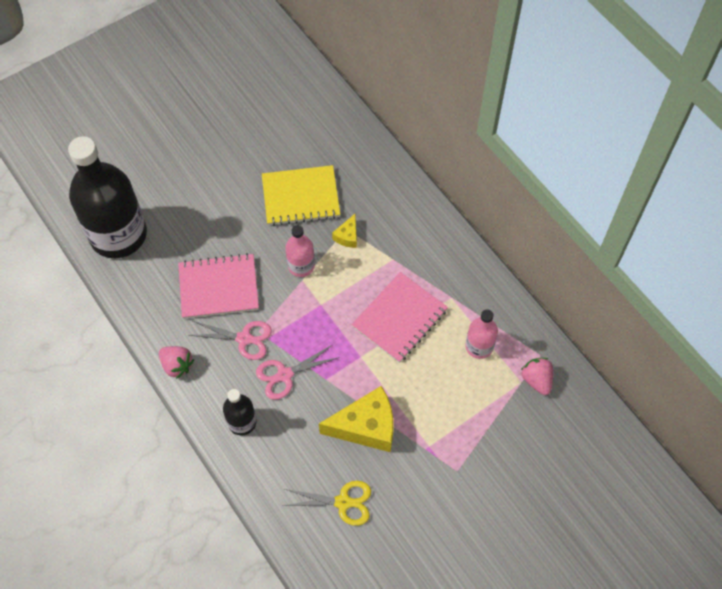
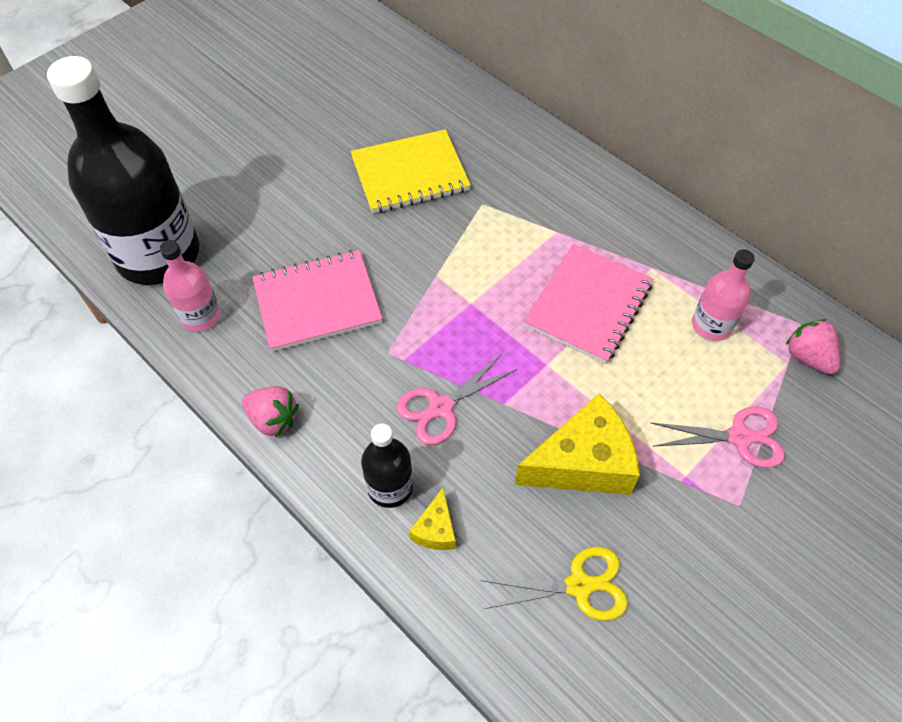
camera: 10 degrees left, 5 degrees down
pink scissors [188,321,272,360] -> pink scissors moved to [650,406,785,468]
pink bottle [285,225,315,277] -> pink bottle moved to [160,240,221,332]
yellow cheese [332,214,357,248] -> yellow cheese moved to [409,488,456,550]

